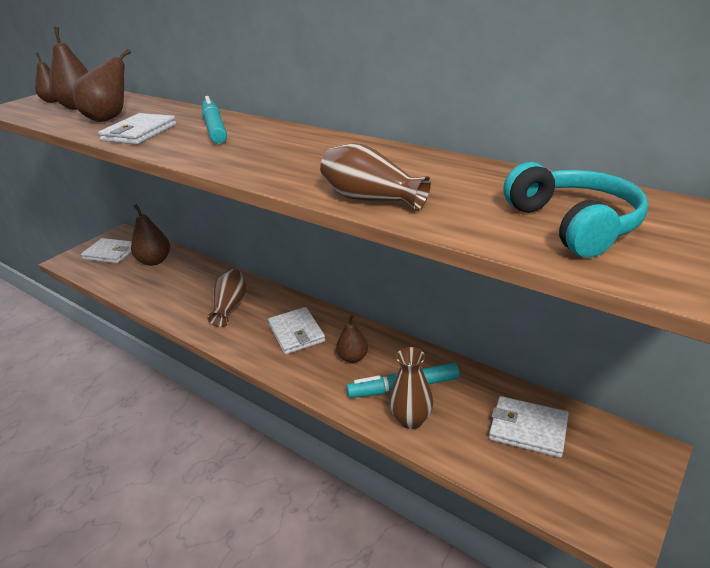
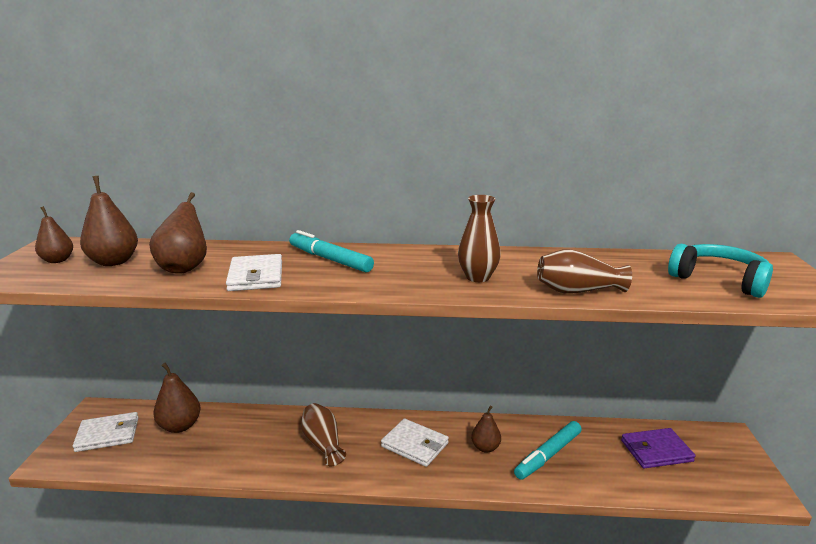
camera: 35 degrees left, 10 degrees down
brown vase [389,347,433,429] -> brown vase moved to [458,195,501,282]
white wallet [489,396,569,458] -> purple wallet [621,428,696,469]

